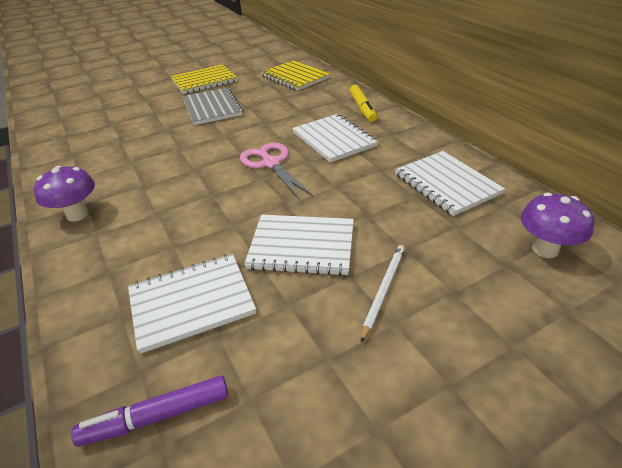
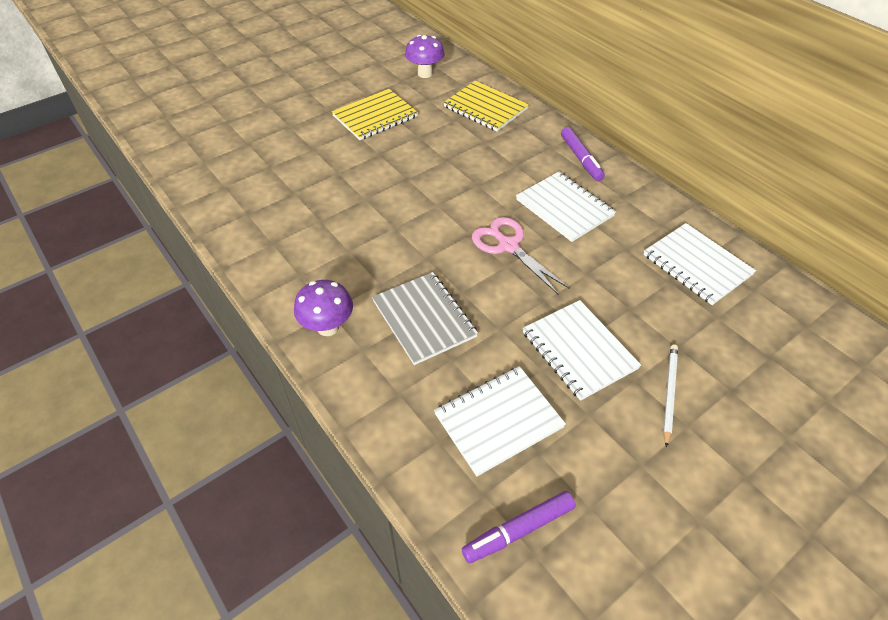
camera: 10 degrees left, 10 degrees up
grey notebook [182,88,243,125] -> grey notebook moved to [372,272,478,365]
white notebook [244,215,354,276] -> white notebook turned 60 degrees clockwise [523,300,641,401]
yellow marker [349,85,377,122] -> purple marker [561,127,605,181]
purple mushroom [521,192,594,258] -> purple mushroom moved to [405,35,445,78]

